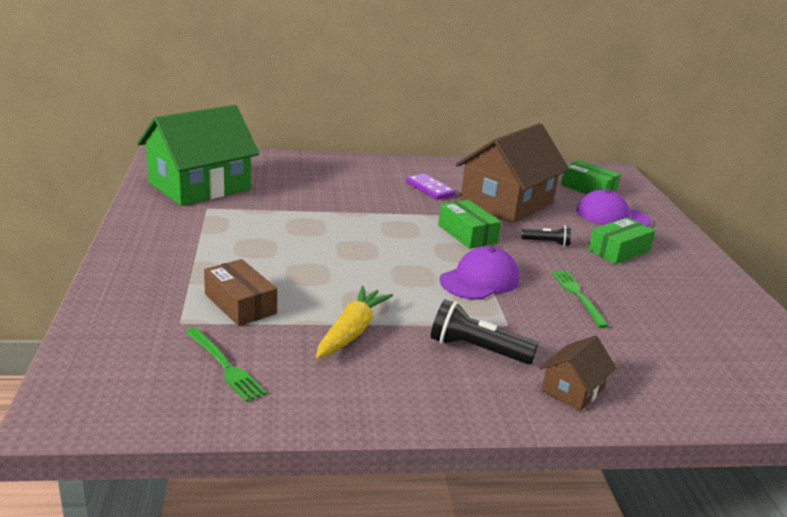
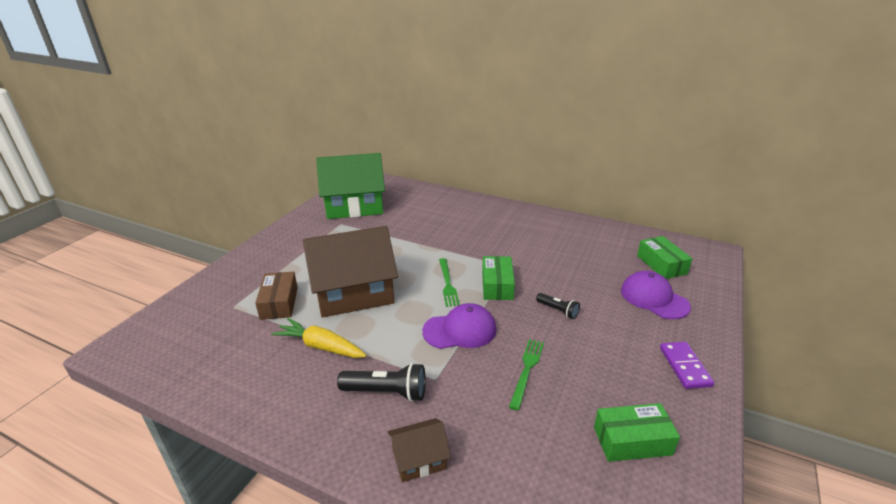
camera: 35 degrees right, 5 degrees up
green fork [186,327,267,402] -> green fork moved to [439,258,460,307]
yellow carrot [316,286,393,359] -> yellow carrot turned 120 degrees counterclockwise [271,318,366,358]
purple domino [406,173,456,200] -> purple domino moved to [660,342,714,389]
black flashlight [430,299,539,364] -> black flashlight turned 135 degrees clockwise [337,363,426,402]
brown house [456,123,569,223] -> brown house moved to [303,226,398,318]
green box [588,217,655,264] -> green box moved to [594,403,680,462]

